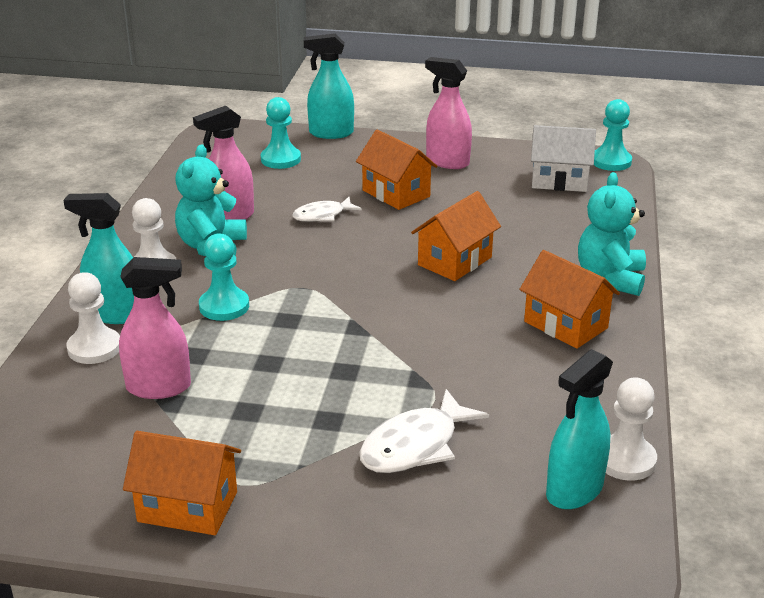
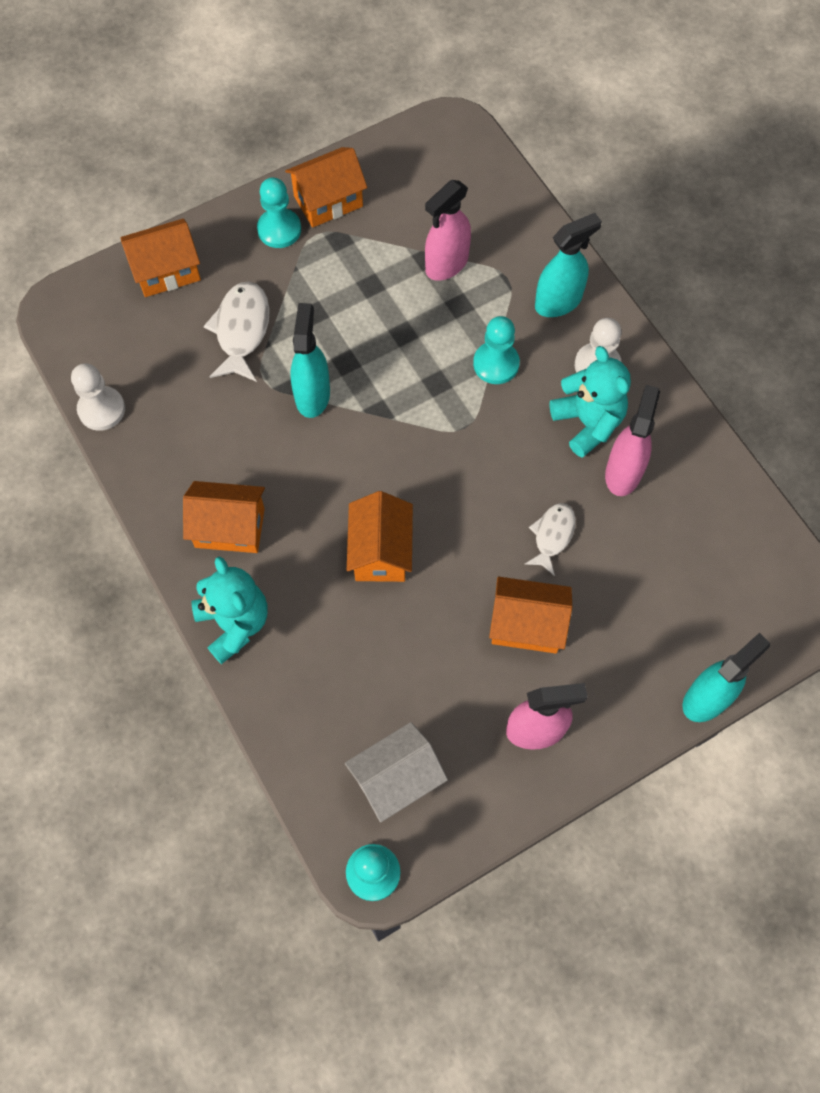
camera: 140 degrees right, 35 degrees up
white pawn [66,272,120,364] -> none
turquoise pawn [261,97,301,169] -> turquoise pawn moved to [257,178,301,248]
turquoise spray bottle [546,349,613,509] -> turquoise spray bottle moved to [290,303,330,418]
none -> orange house [121,218,201,297]

